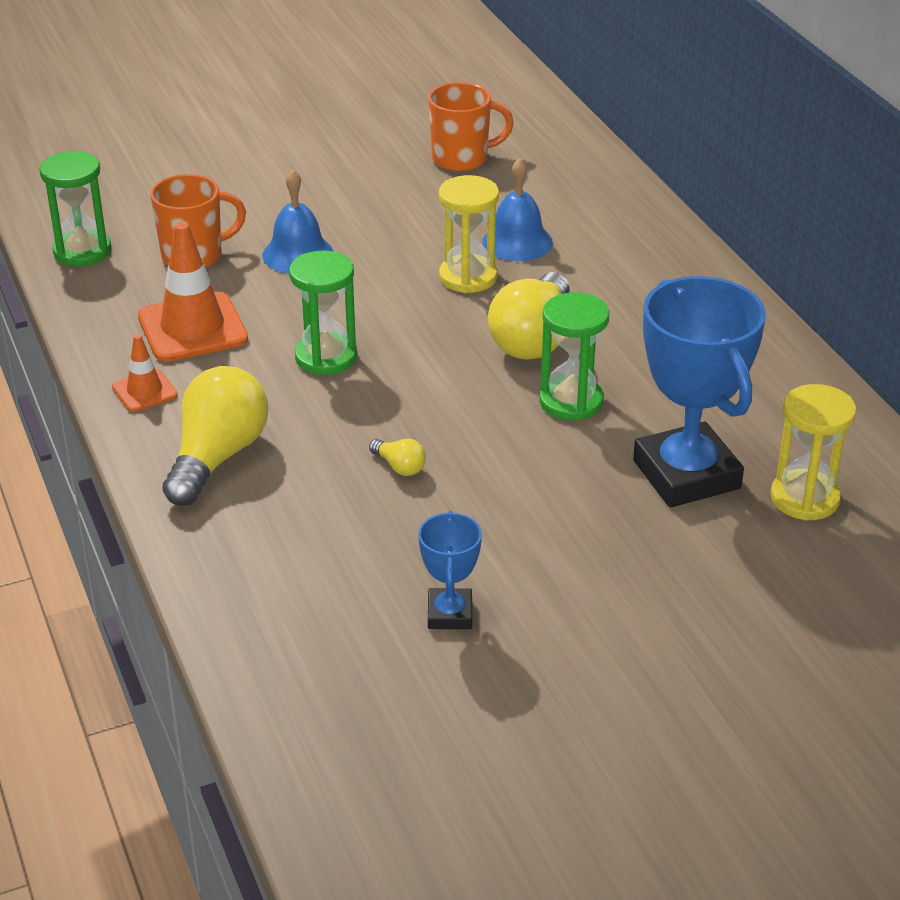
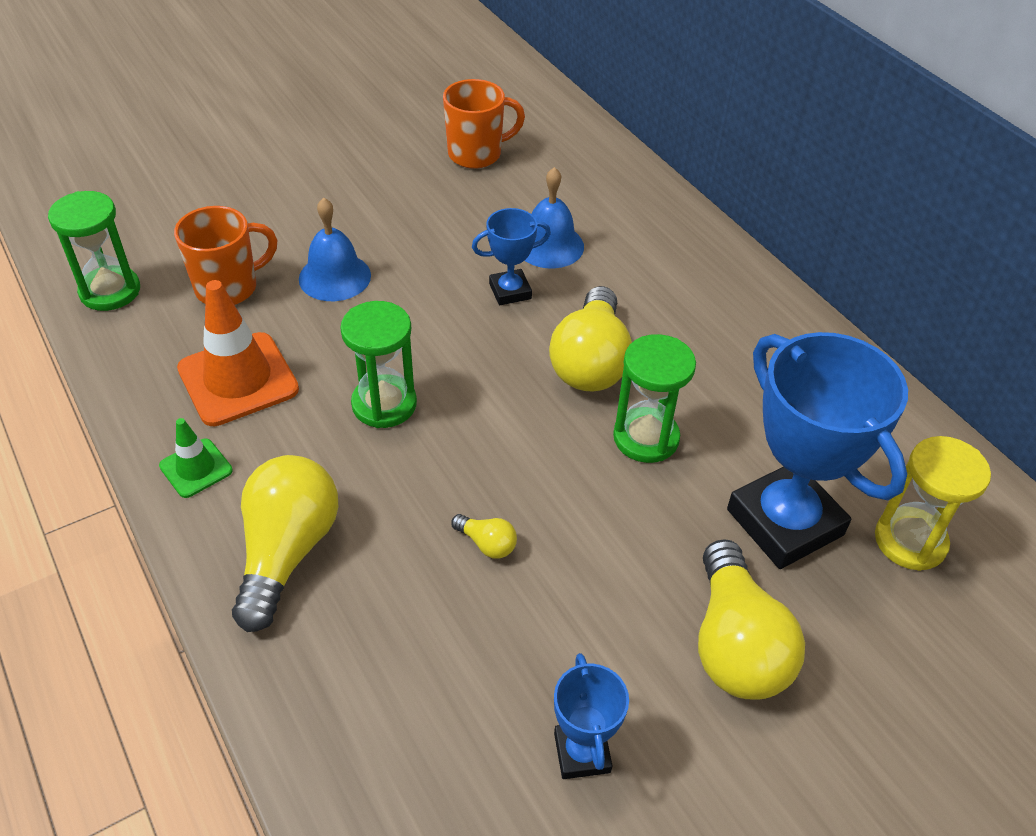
camera: 10 degrees left, 10 degrees up
orange traffic cone [112,334,178,412] -> green traffic cone [159,418,233,498]
yellow hourglass [439,175,499,293] -> blue trophy [472,208,551,305]
none -> yellow light bulb [698,539,805,700]

